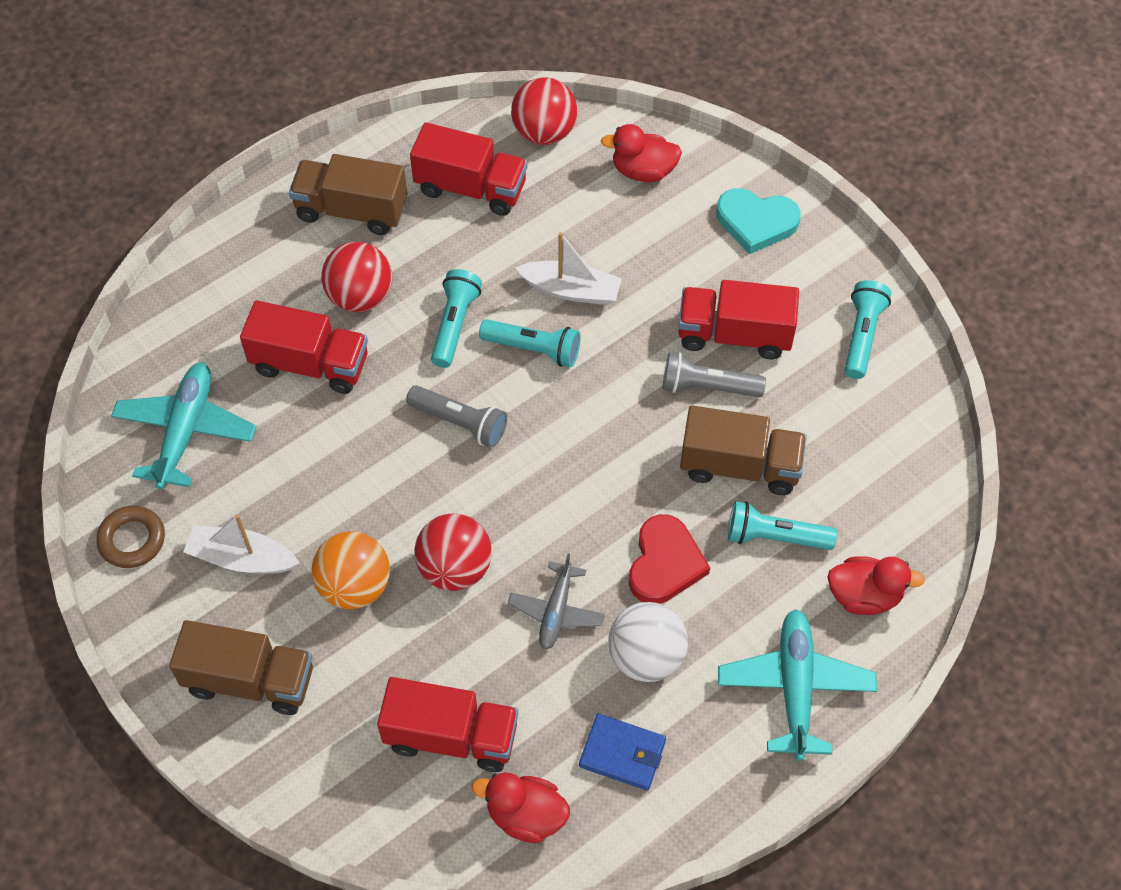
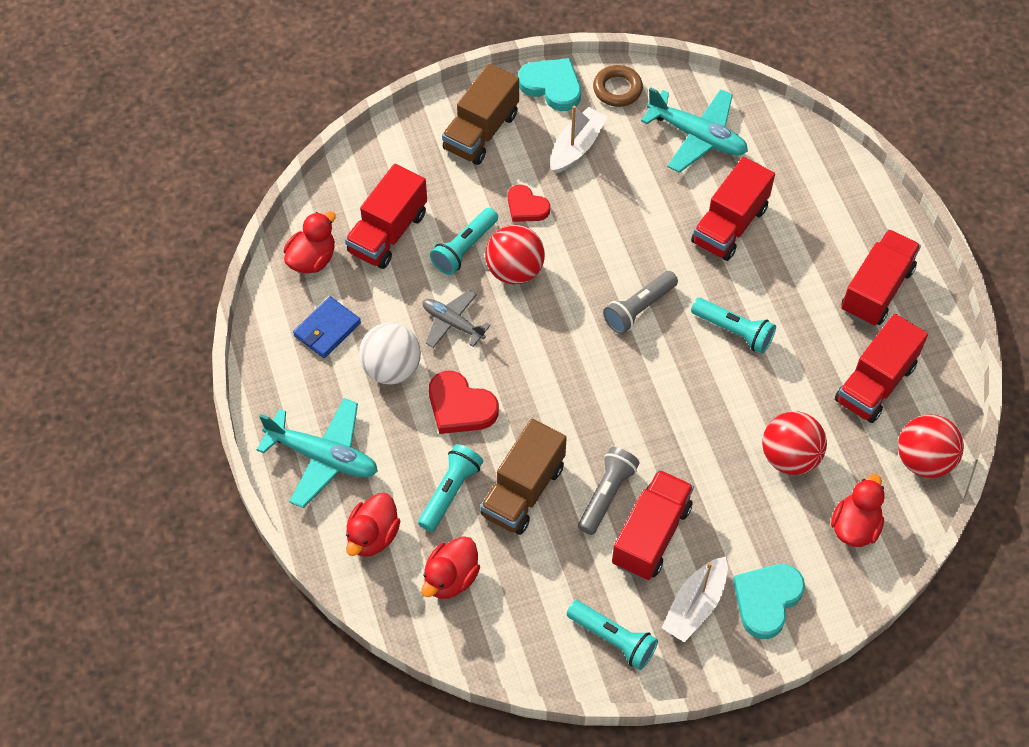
camera: 110 degrees right, 0 degrees up
brown truck [289,154,407,235] -> red truck [841,229,921,326]
orange ball [311,531,390,609] -> red heart [508,185,550,222]
red ball [322,242,392,312] -> red ball moved to [762,412,827,475]
turquoise flashlight [479,319,581,367] -> turquoise flashlight moved to [430,208,498,275]
white boat [515,232,622,305] -> white boat moved to [662,557,728,642]
none -> red duck [421,536,480,599]
none -> turquoise heart [518,58,581,111]

